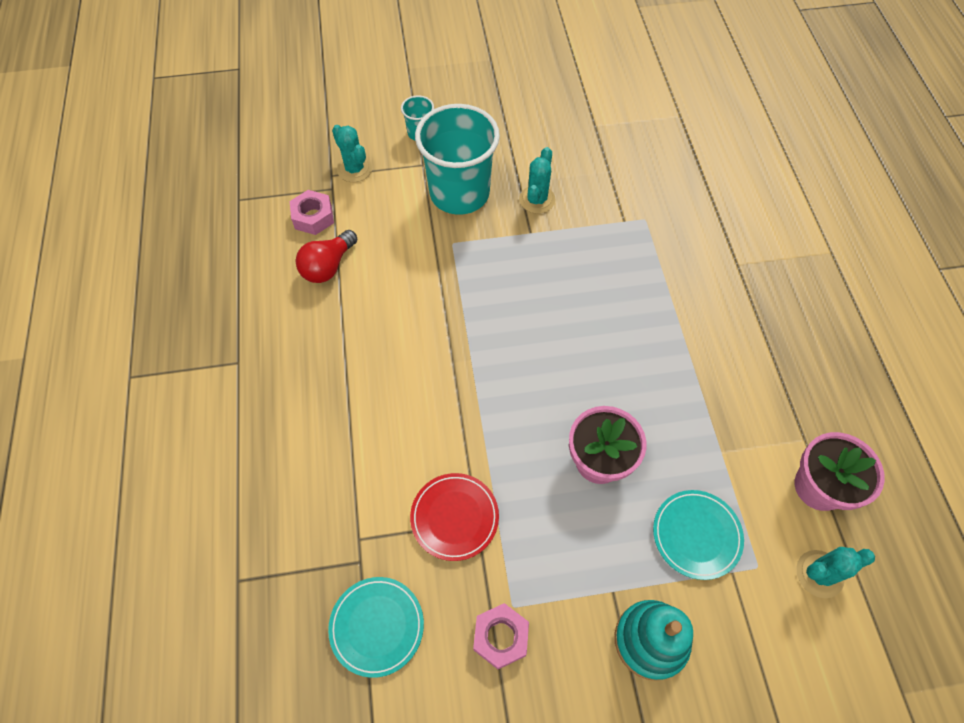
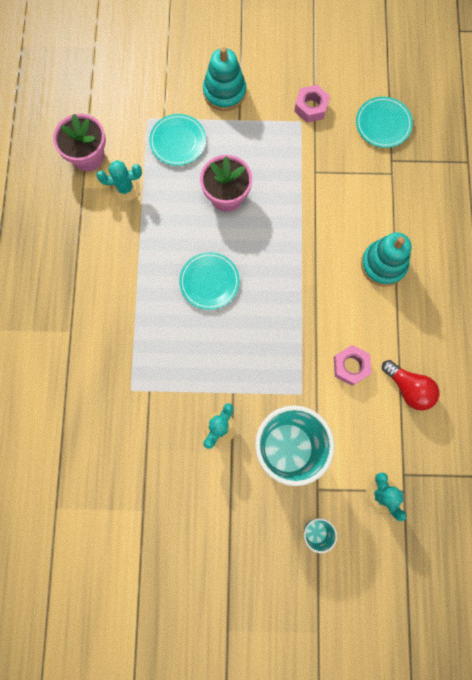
camera: 170 degrees left, 15 degrees up
pink nut [290,190,334,235] -> pink nut moved to [334,345,372,386]
red light bulb [296,230,357,283] -> red light bulb turned 90 degrees clockwise [382,360,439,411]
red plate [410,473,499,561] -> none
turquoise cactus [796,547,875,598] -> turquoise cactus moved to [97,160,142,202]
none -> turquoise plate [179,252,240,310]
none -> turquoise stacking toy [361,232,411,286]

